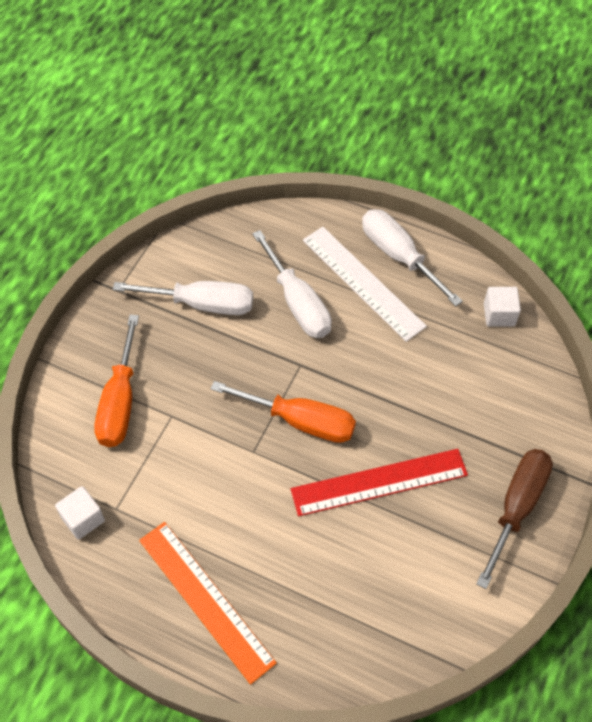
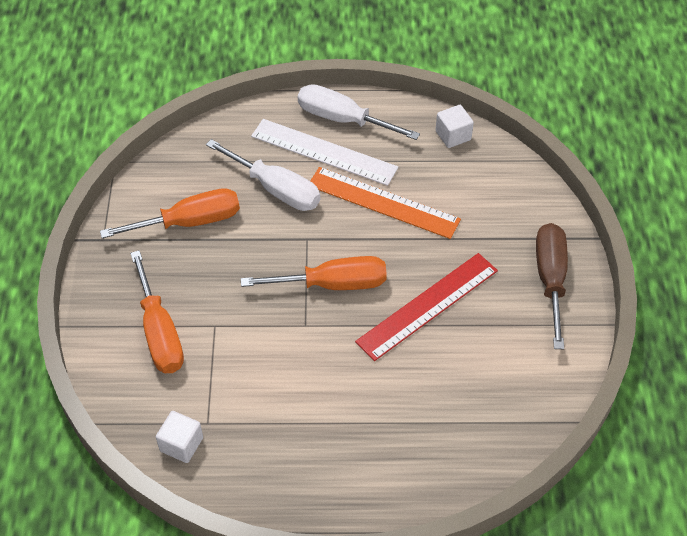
camera: 25 degrees left, 5 degrees down
white screwdriver [113,281,253,315] -> orange screwdriver [100,188,240,238]
orange ruler [139,522,277,685] -> orange ruler moved to [310,167,461,239]

